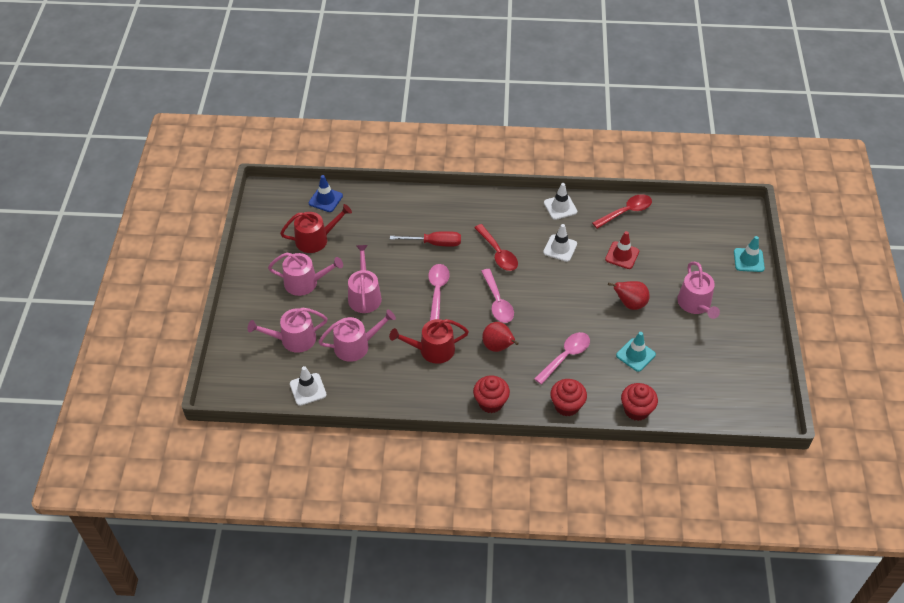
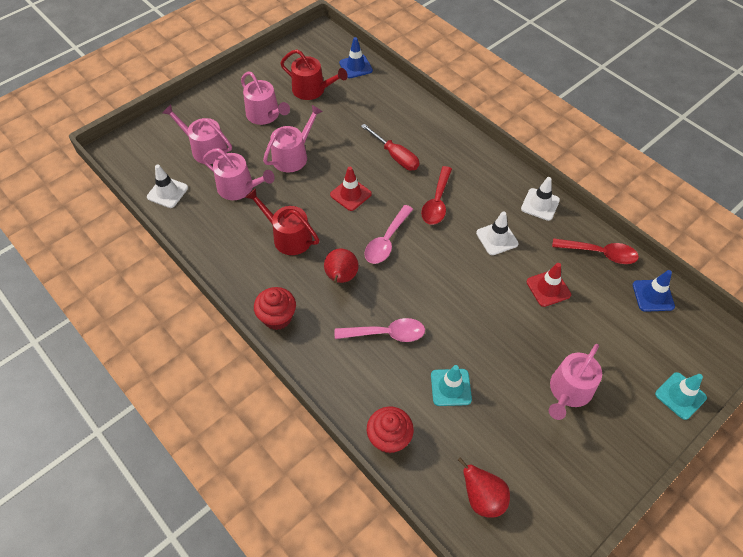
camera: 45 degrees right, 5 degrees up
pink spoon [428,264,450,321] -> red traffic cone [330,167,372,211]
red cupcake [550,379,587,416] -> none
red pear [608,281,650,310] -> red pear moved to [458,457,510,518]
none -> blue traffic cone [633,270,675,312]

